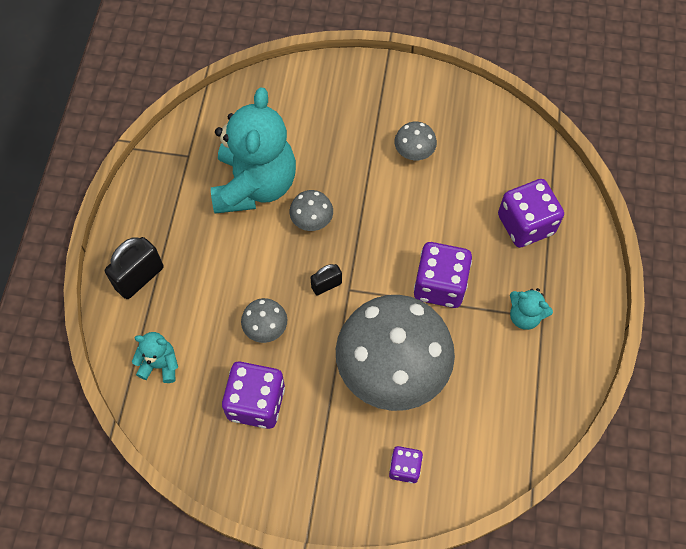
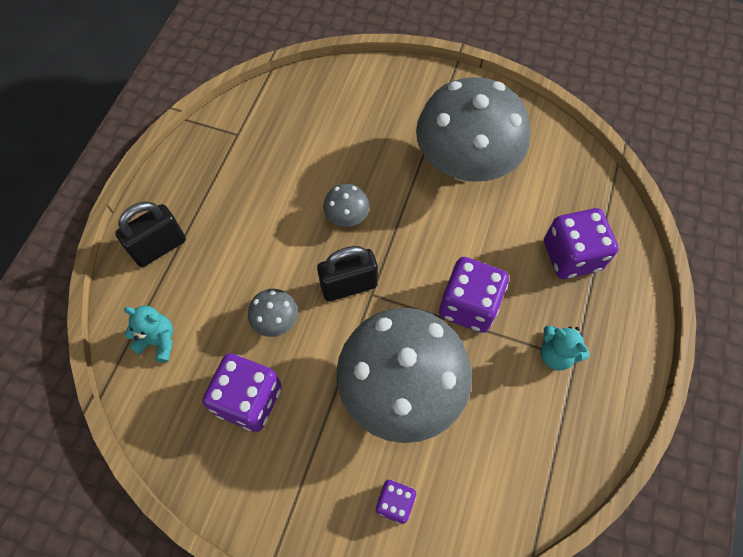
camera: 10 degrees right, 0 degrees up
turquoise teddy bear [211,88,296,214] -> none
black padlock [310,264,342,295] -> black padlock [317,246,378,302], size x1.71
grey mushroom [394,122,437,160] -> grey mushroom [416,77,530,182], size x2.44

